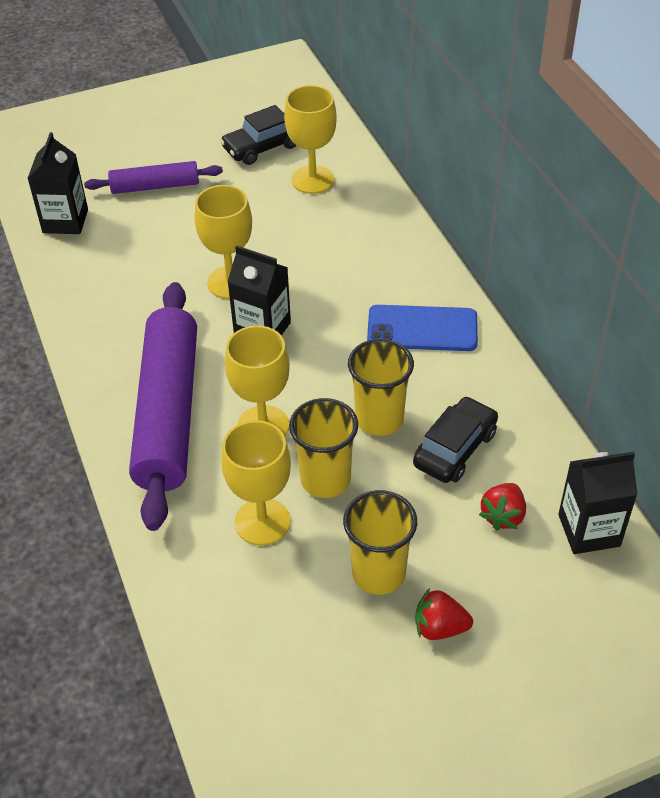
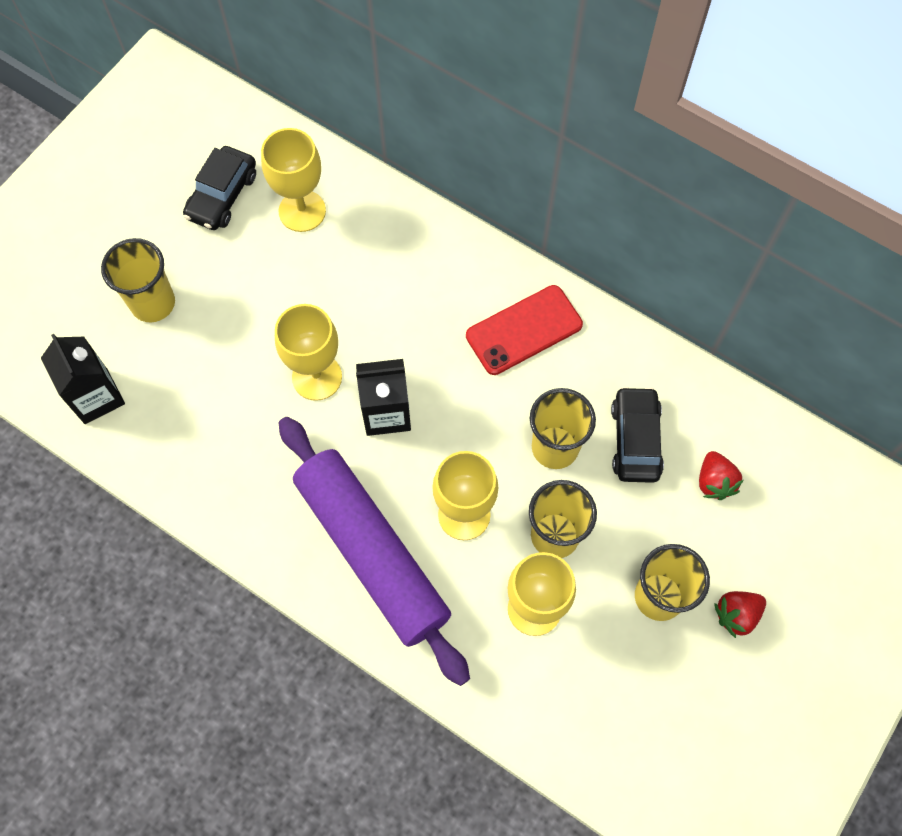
camera: 35 degrees left, 20 degrees up
purple rolling pin [84,161,223,194] -> yellow cup [101,238,175,322]
blue phone [367,305,478,351] -> red phone [466,285,583,375]
black carton [558,452,637,554] -> none

